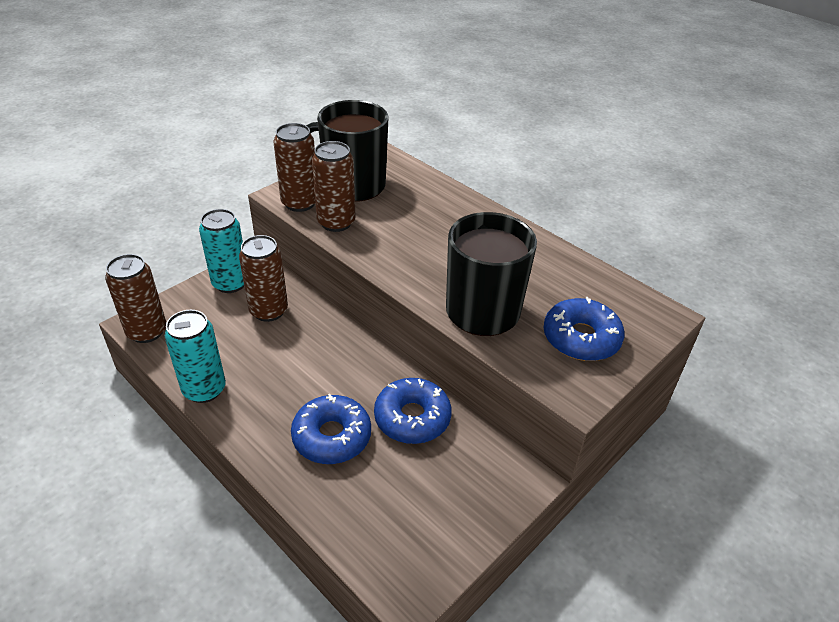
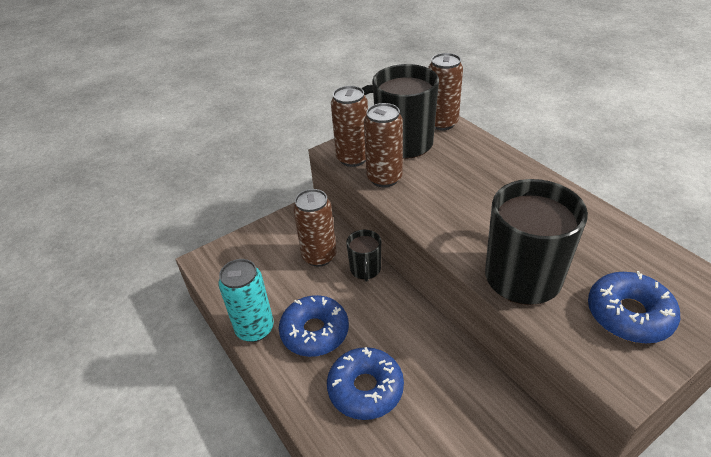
camera: 15 degrees right, 0 degrees up
brown can [105,254,166,343] -> brown can moved to [428,53,463,130]
turquoise can [199,209,244,293] -> none
blue donut [374,378,452,444] -> blue donut moved to [279,295,349,357]
none -> black mug [346,230,381,282]

